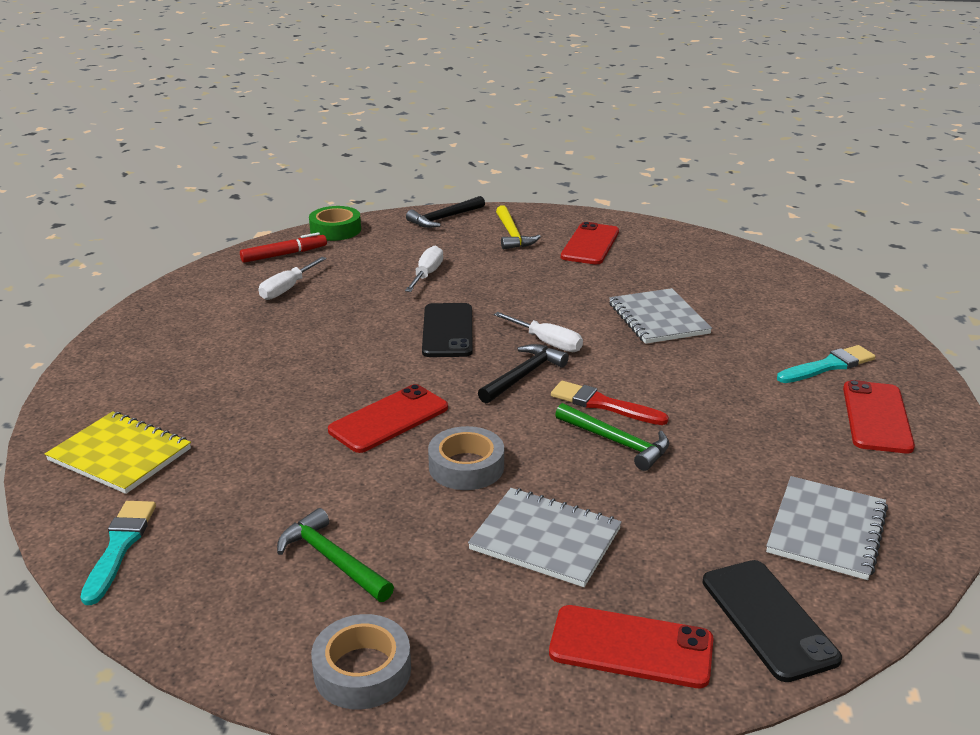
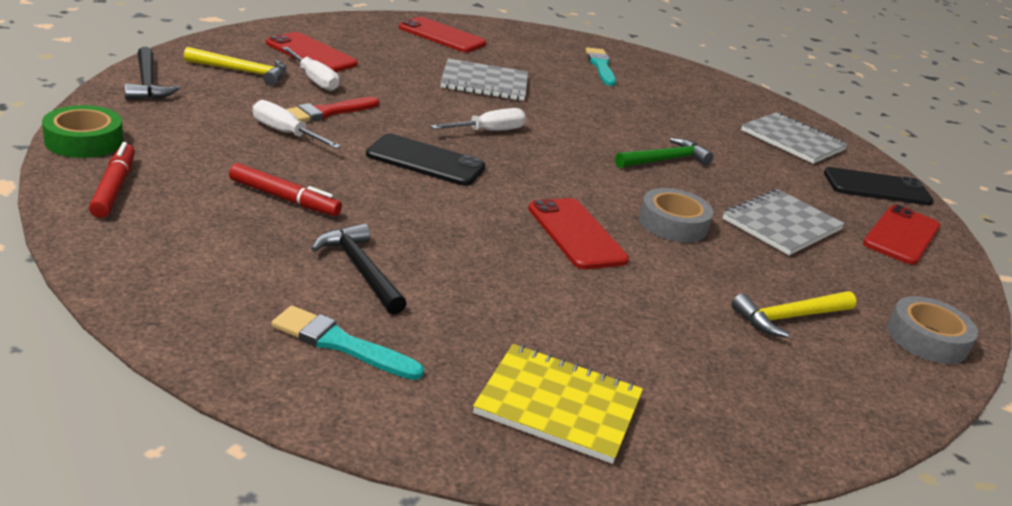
camera: 75 degrees left, 0 degrees up
yellow notebook [45,411,191,494] -> yellow notebook turned 60 degrees clockwise [473,344,643,464]
turquoise brush [80,501,156,605] -> turquoise brush moved to [271,306,424,380]
white screwdriver [259,257,327,300] -> white screwdriver moved to [282,47,339,91]
green hammer [277,508,394,602] -> yellow hammer [731,291,856,338]
black hammer [478,344,569,403] -> black hammer moved to [312,223,407,315]
red brush [551,381,669,425] -> red brush moved to [286,97,379,122]
red phone [843,380,915,453] -> red phone moved to [399,17,486,52]
none -> red marker [229,163,342,216]

